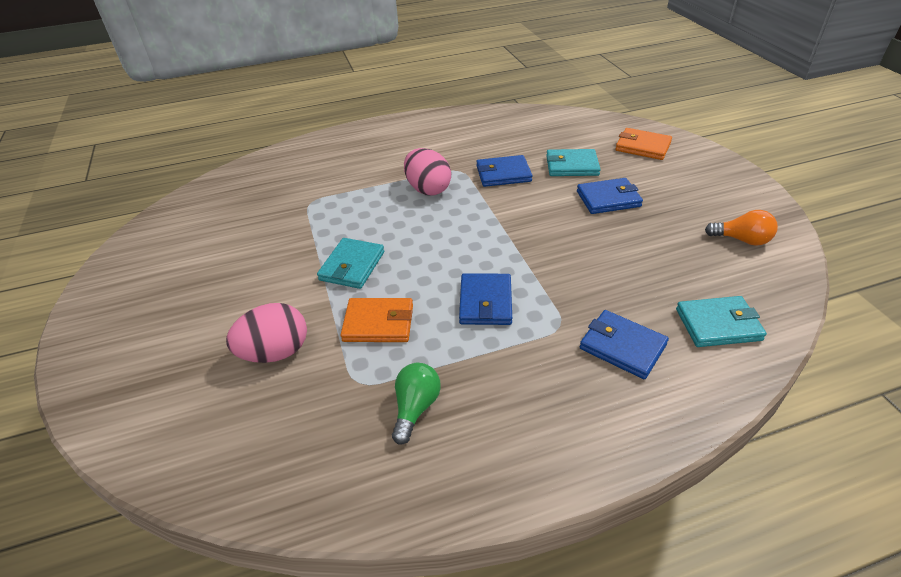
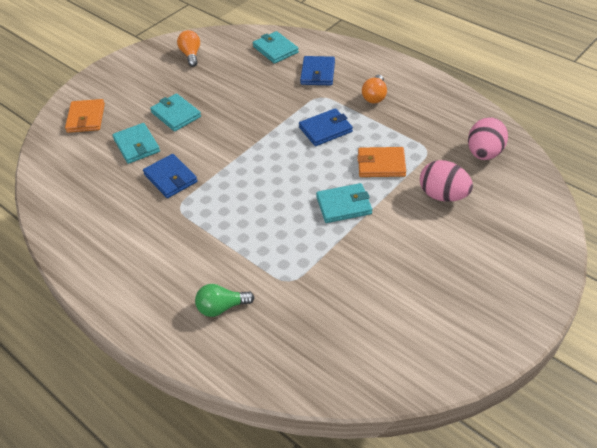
camera: 120 degrees left, 5 degrees up
orange wallet [341,298,413,342] -> orange wallet turned 60 degrees counterclockwise [357,147,406,177]
green light bulb [392,363,441,445] -> green light bulb moved to [195,284,255,317]
pink egg [404,148,451,195] -> pink egg moved to [468,117,508,160]
blue wallet [577,178,643,214] -> turquoise wallet [150,93,201,132]
none -> orange light bulb [362,75,387,103]

